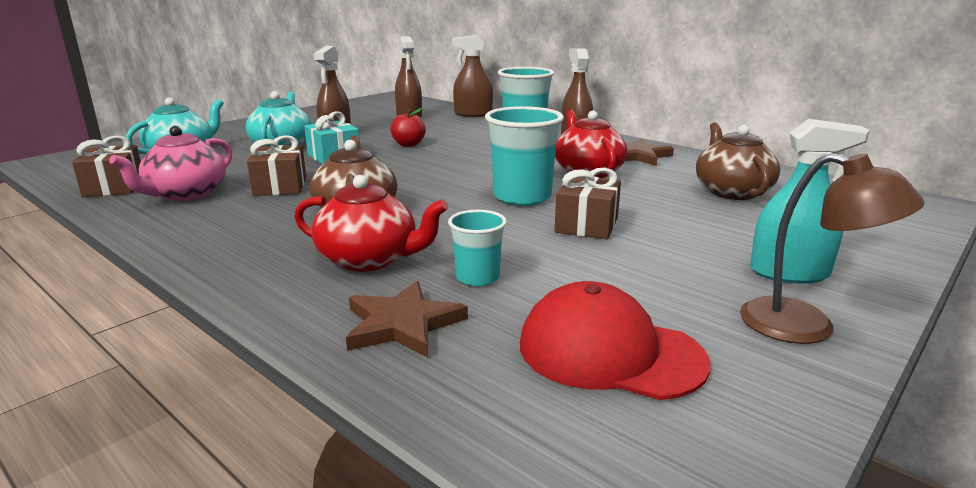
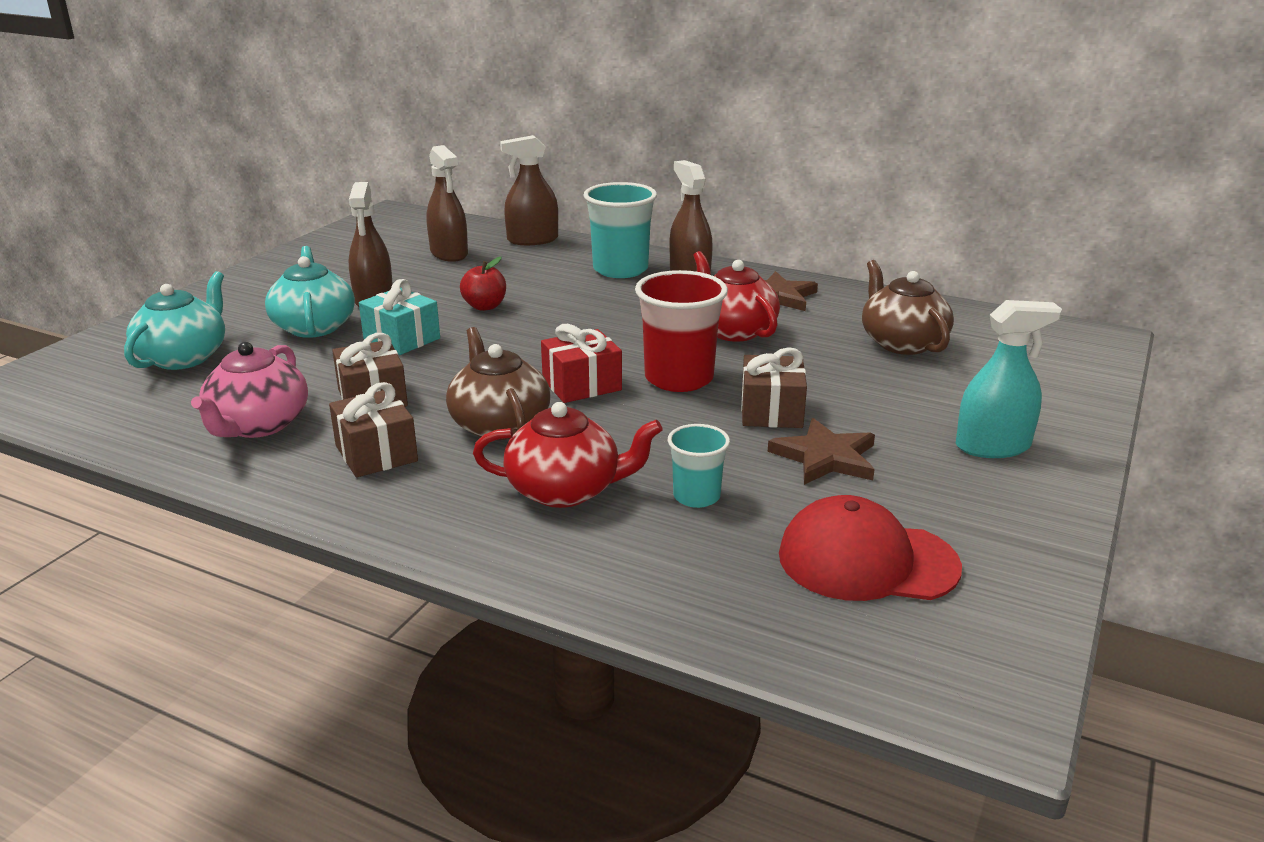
camera: 15 degrees left, 5 degrees up
brown gift [72,136,141,197] -> brown gift moved to [329,382,418,477]
brown star [346,281,468,358] -> brown star moved to [768,418,875,485]
turquoise cup [485,106,564,206] -> red cup [635,270,728,392]
brown lamp [740,153,925,344] -> none
none -> red gift [541,324,622,403]

